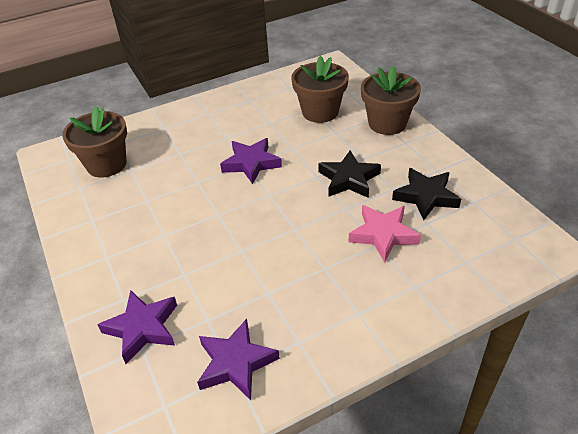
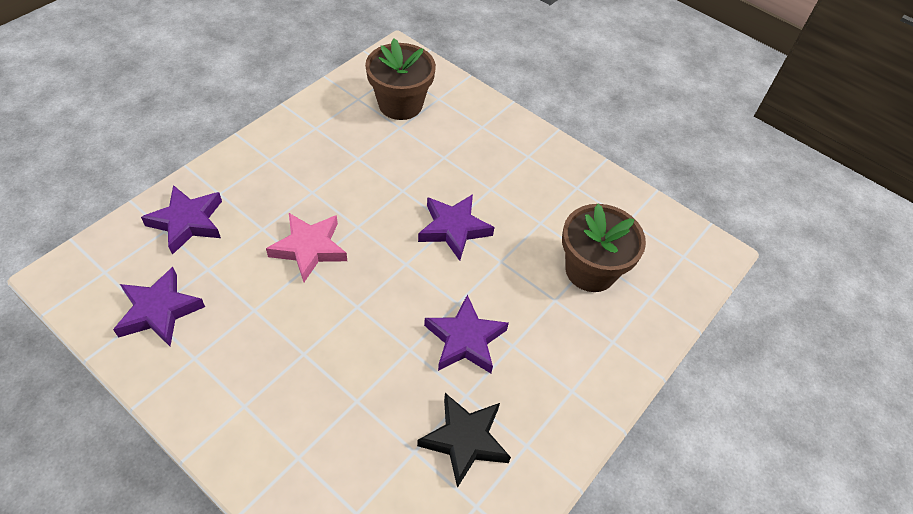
camera: 60 degrees right, 10 degrees up
black star [318,151,381,198] -> purple star [424,294,509,373]
pink star [349,205,421,263] -> pink star moved to [266,213,347,282]
brown flower pot [361,66,421,135] -> none

